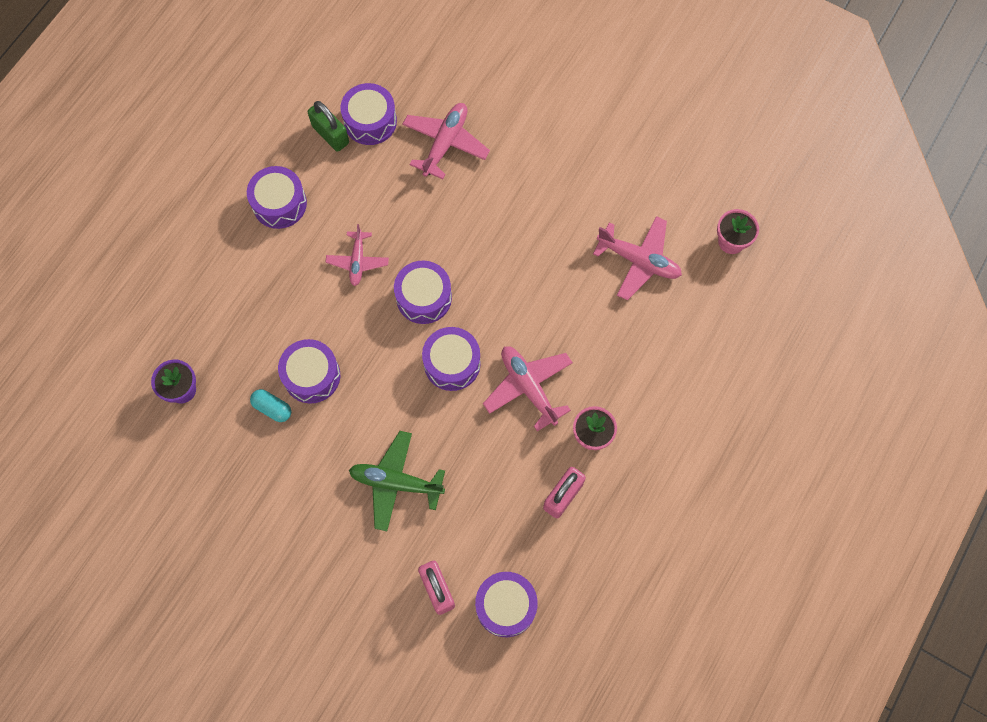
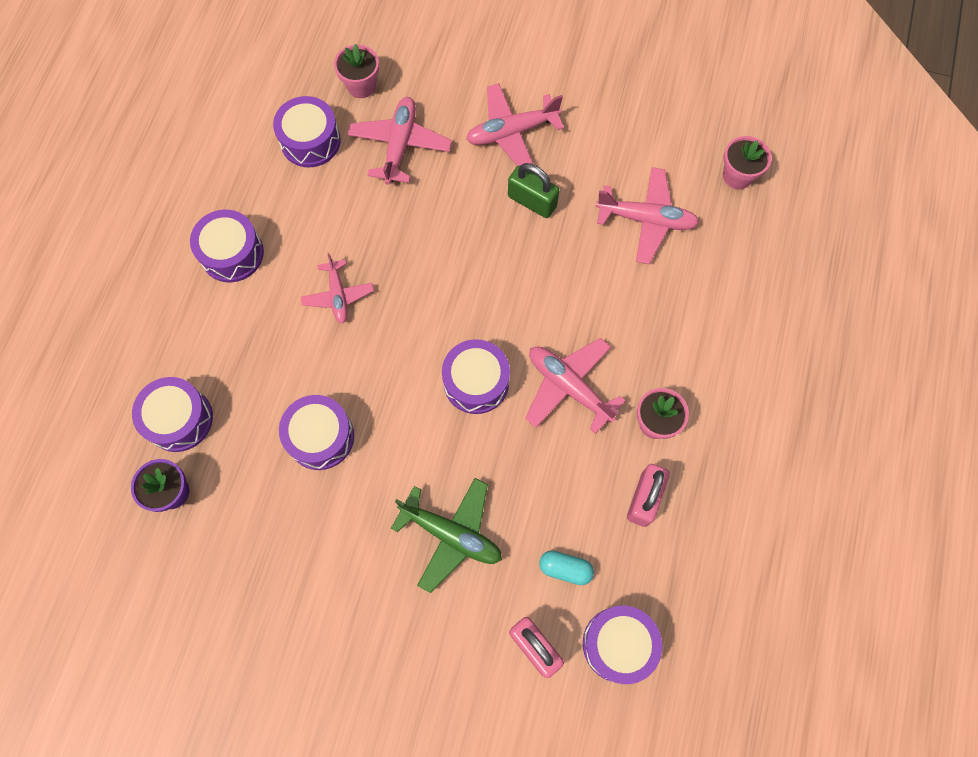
camera: 15 degrees left, 0 degrees up
turquoise capsule [250,389,291,422] -> turquoise capsule moved to [539,550,594,585]
green padlock [308,101,349,152] -> green padlock moved to [508,163,559,218]
green plane [349,431,445,531] -> green plane turned 150 degrees counterclockwise [391,478,502,593]
purple drum [394,261,452,324] -> purple drum moved to [132,377,213,452]
none -> pink flower pot [334,44,379,98]
none -> pink plane [466,83,564,166]

